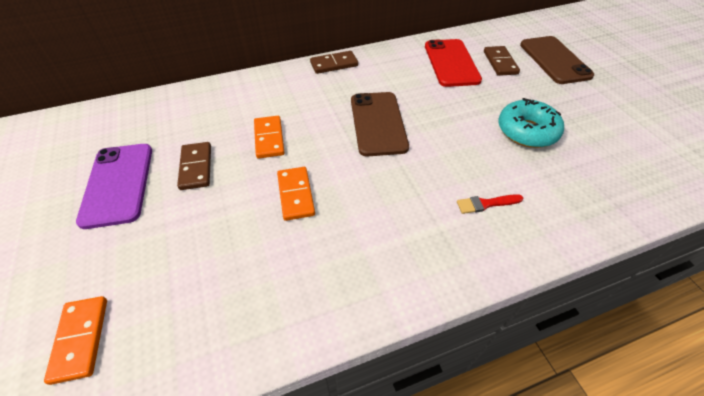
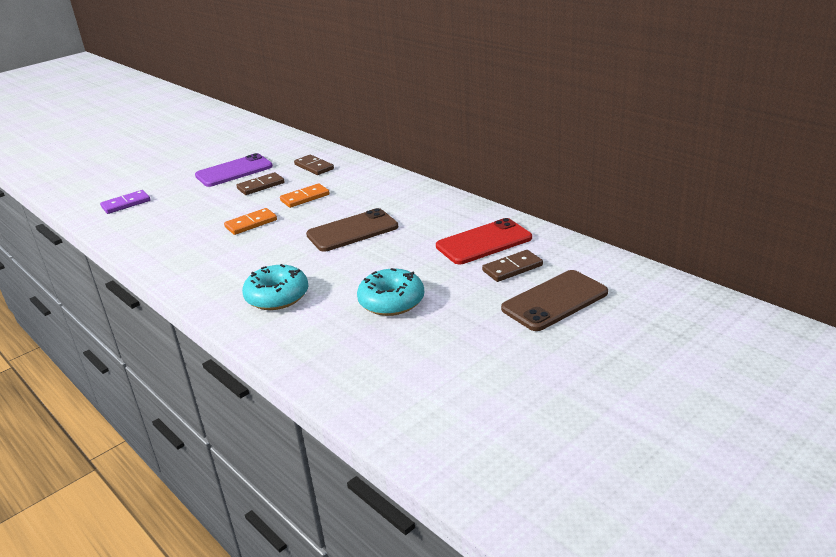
camera: 70 degrees right, 20 degrees down
orange domino [44,296,107,385] -> purple domino [100,190,150,214]
brown domino [310,51,358,74] -> brown domino moved to [294,155,334,175]
red brush [457,194,523,214] -> turquoise donut [242,264,309,310]

